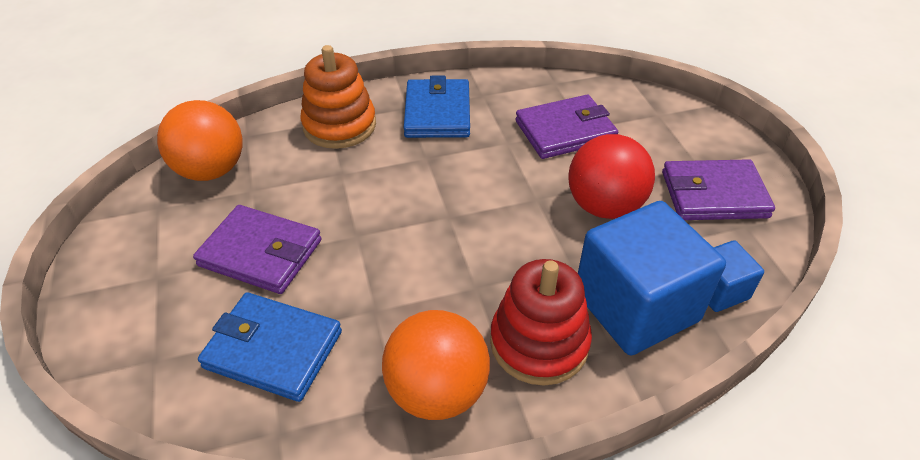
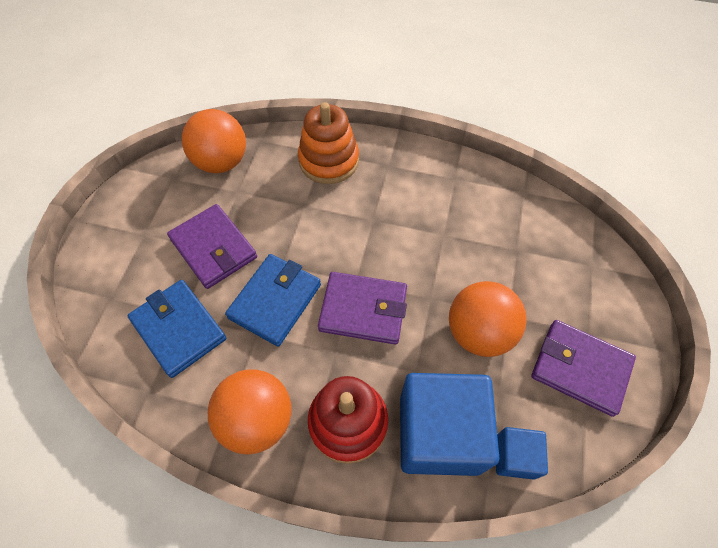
camera: 30 degrees right, 15 degrees up
blue wallet [404,76,470,138] -> blue wallet moved to [225,254,321,347]
purple wallet [515,95,618,159] -> purple wallet moved to [318,272,407,344]
red ball [568,134,655,219] -> orange ball [449,281,527,357]

